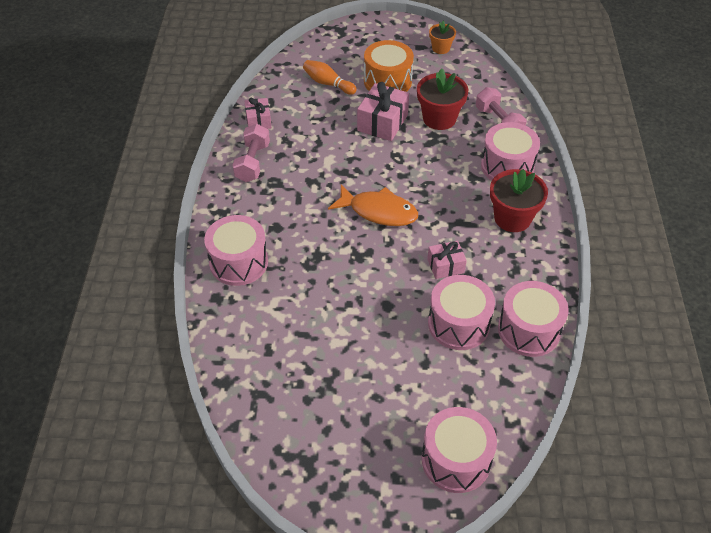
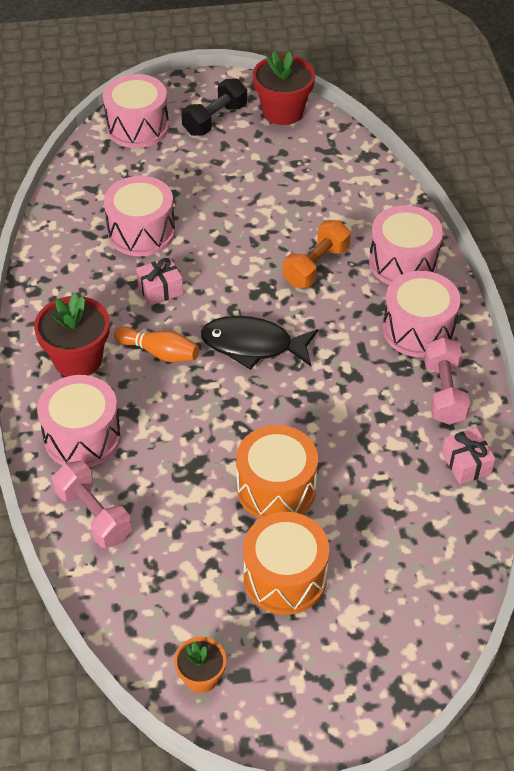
camera: 170 degrees right, 0 degrees up
orange bowling pin [303,60,357,95] -> orange bowling pin moved to [114,327,199,362]
orange fish [328,184,418,226] -> black fish [201,316,318,370]
pink gift [357,82,409,141] -> orange drum [236,425,318,519]
red flower pot [417,68,468,130] -> red flower pot moved to [252,51,315,125]
pink drum [498,281,569,357] -> pink drum moved to [383,271,461,357]
none -> black dumbbell [181,78,247,136]
none -> orange dumbbell [283,220,351,288]

